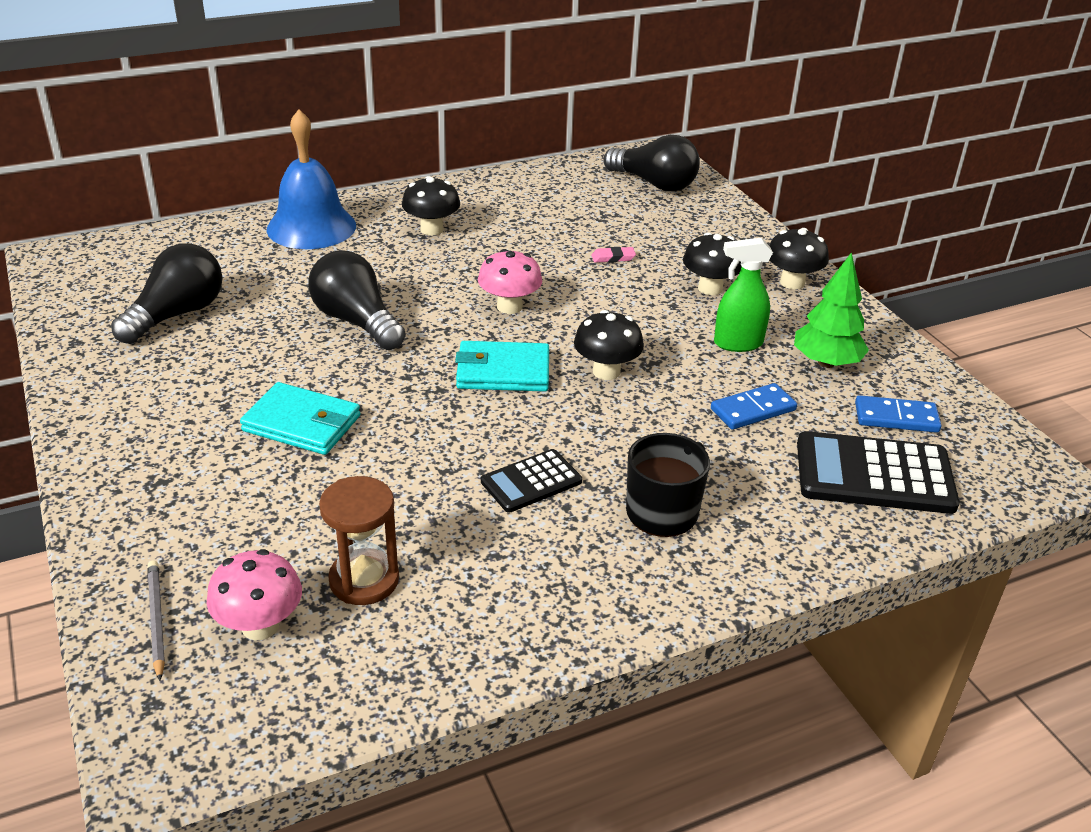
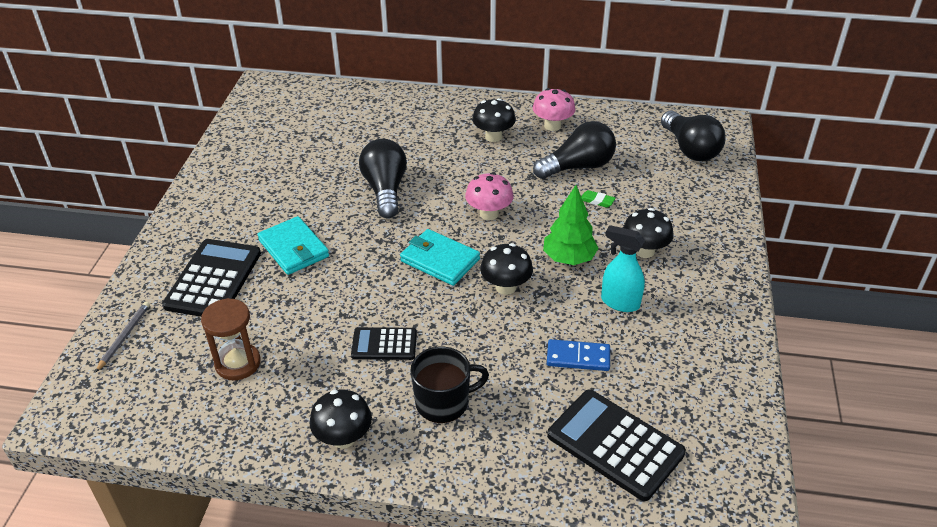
camera: 35 degrees right, 5 degrees up
black light bulb [111,243,223,344] -> black light bulb moved to [533,121,616,179]
pink mushroom [206,549,302,641] -> pink mushroom moved to [533,88,576,131]
blue bell [267,109,356,249] -> none
pink eraser [591,247,636,263] -> green eraser [581,190,615,208]
green spray bottle [714,238,773,352] -> turquoise spray bottle [601,225,645,312]
black mushroom [769,228,829,289] -> black mushroom moved to [309,390,372,449]
green tree [794,252,869,368] -> green tree moved to [543,185,599,265]
blue domino [855,395,941,433] -> none
none -> black calculator [162,239,261,317]

